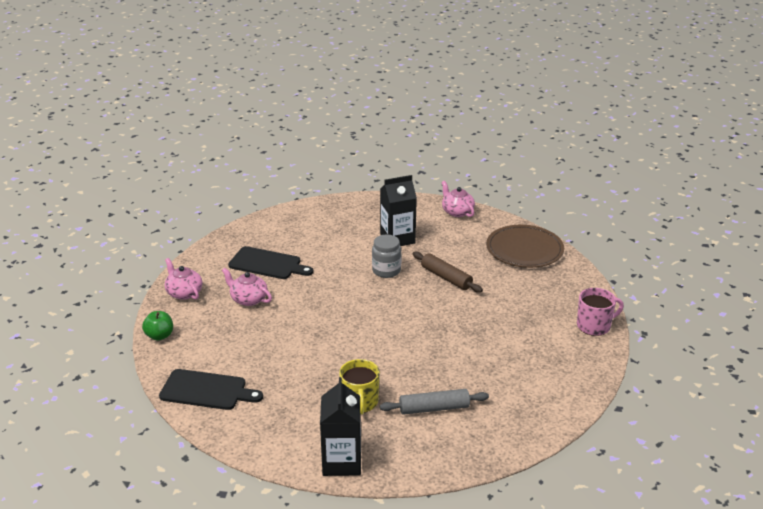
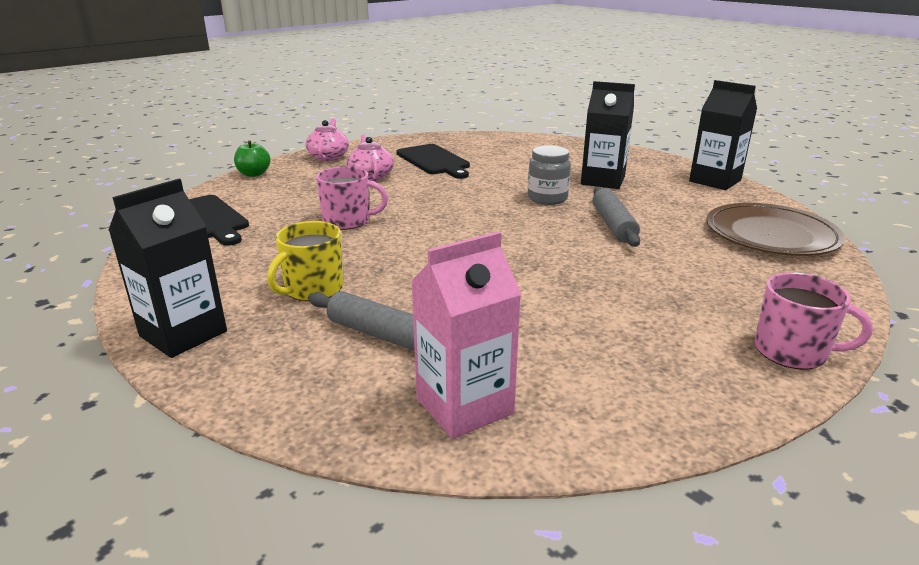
camera: 40 degrees right, 5 degrees down
brown rolling pin [413,251,483,293] -> grey rolling pin [593,187,640,247]
pink teapot [442,181,475,217] -> black carton [689,80,757,190]
none -> pink mug [316,166,388,230]
none -> pink carton [411,231,521,439]

